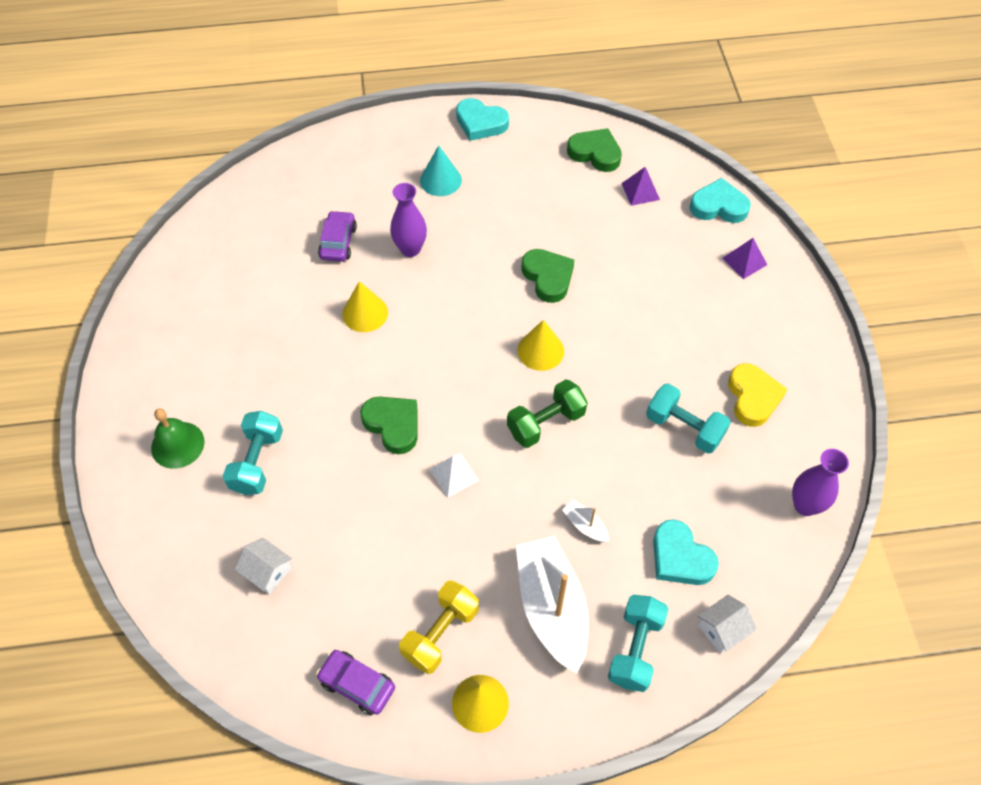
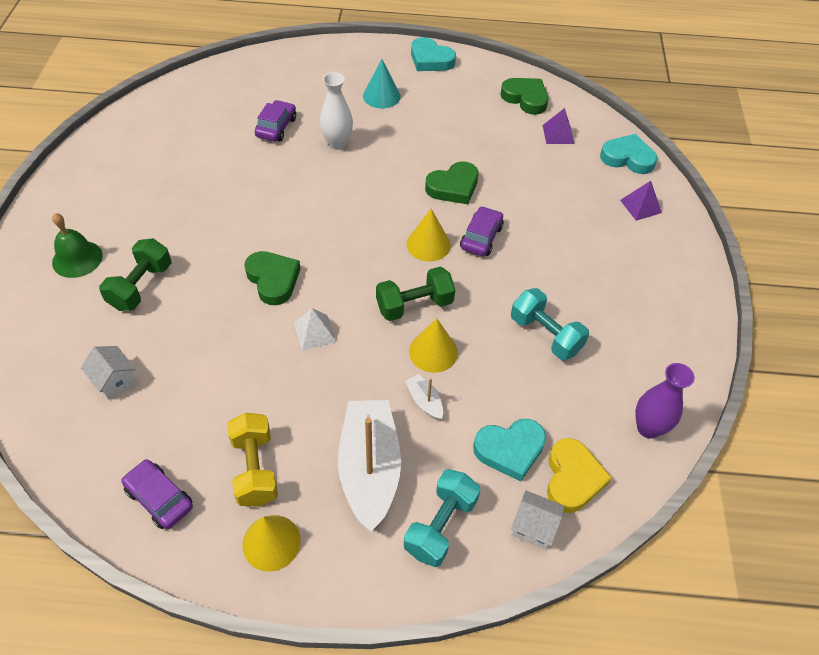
camera: 10 degrees right, 5 degrees down
turquoise dumbbell [222,411,283,495] -> green dumbbell [99,238,171,311]
yellow cone [342,281,388,332] -> yellow cone moved to [409,318,458,373]
purple vase [390,183,427,257] -> white vase [320,72,353,150]
yellow dumbbell [399,580,479,674] -> yellow dumbbell turned 60 degrees counterclockwise [227,413,278,507]
green heart [521,249,574,303] -> green heart turned 75 degrees clockwise [425,161,479,204]
turquoise heart [653,519,719,585] -> turquoise heart turned 75 degrees counterclockwise [473,419,546,482]
white house [698,595,757,654] -> white house turned 45 degrees clockwise [511,490,565,550]
yellow heart [728,363,787,427] -> yellow heart moved to [547,438,612,513]
none -> purple car [460,206,504,256]

